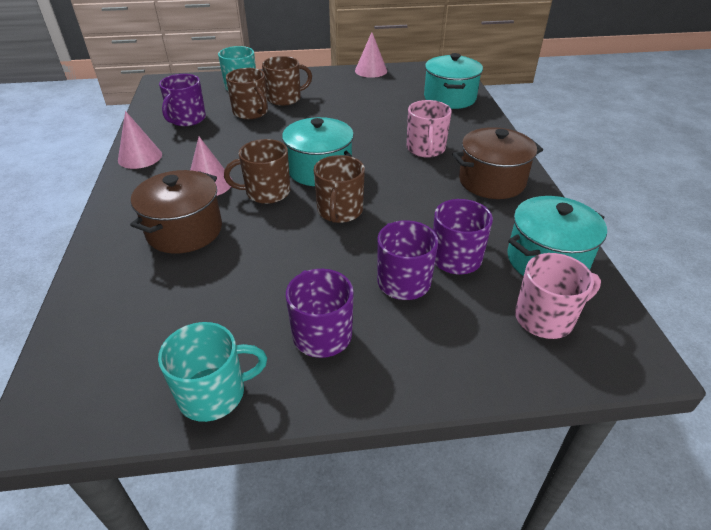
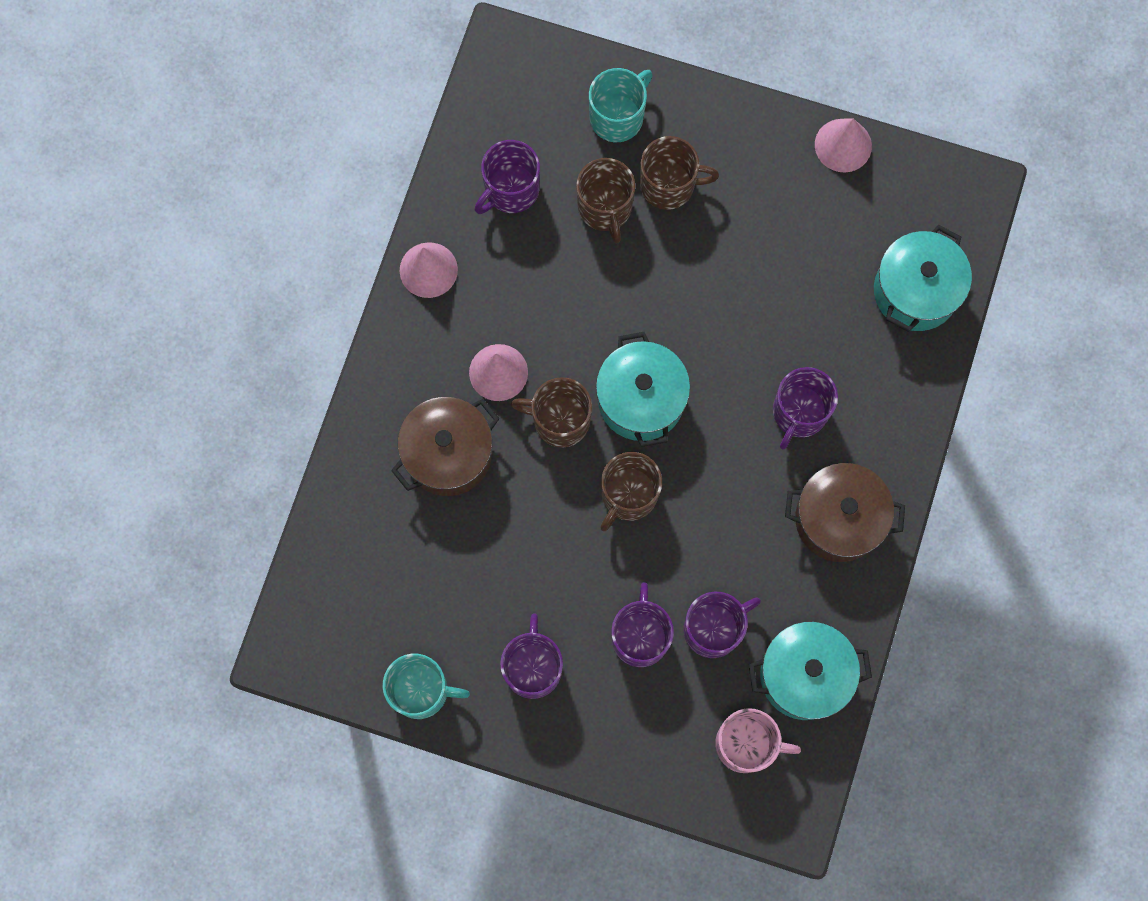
camera: 25 degrees right, 35 degrees up
pink mug [407,100,452,158] -> purple mug [773,367,838,450]

